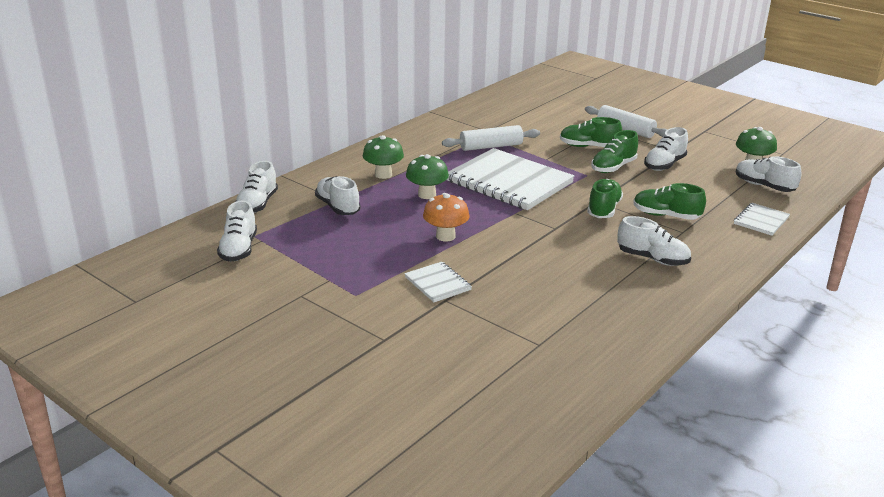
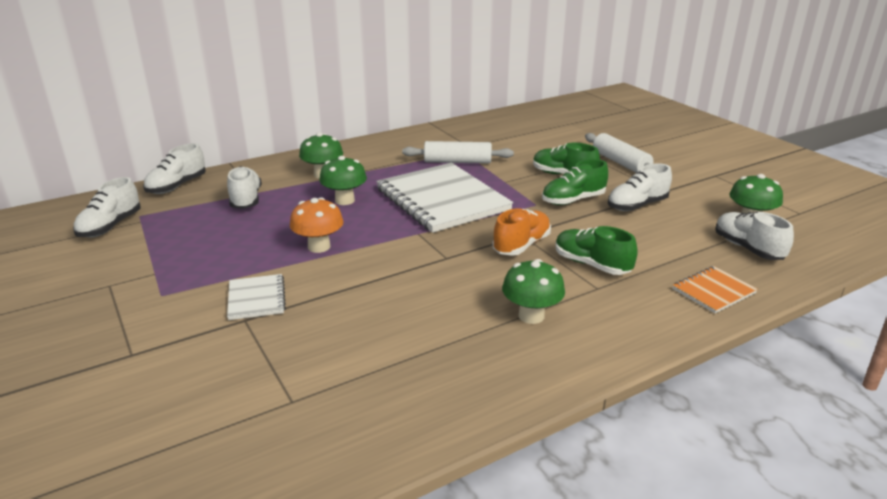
camera: 20 degrees right, 0 degrees up
green shoe [587,179,623,218] -> orange shoe [492,209,551,256]
white shoe [617,216,691,266] -> green mushroom [502,259,565,324]
white notebook [734,203,790,236] -> orange notebook [673,266,758,313]

